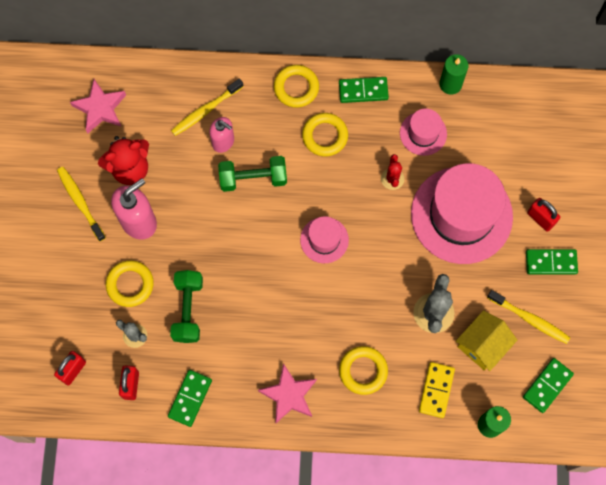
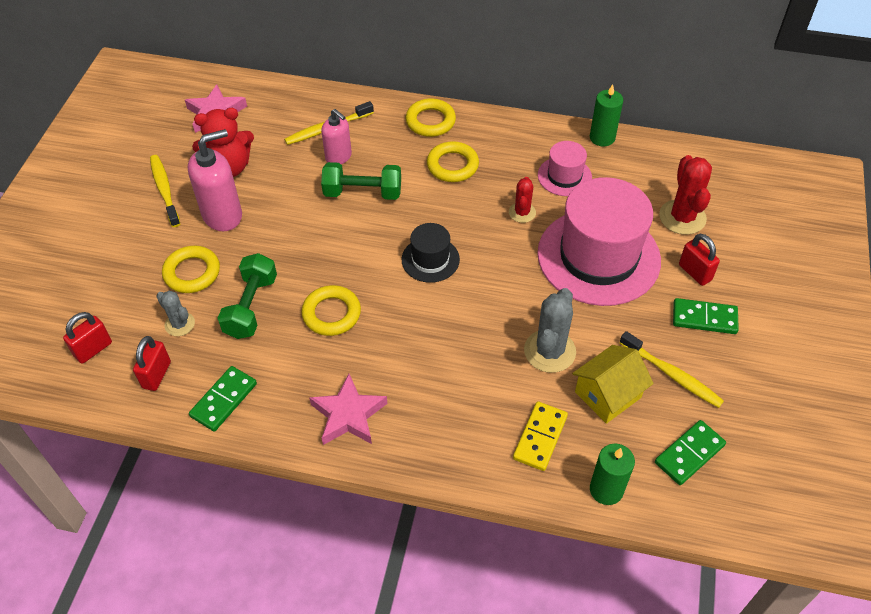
camera: 10 degrees right, 20 degrees down
pink hat [300,216,349,263] -> black hat [402,223,460,283]
green domino [339,77,389,103] -> none
yellow ring [339,346,388,395] -> yellow ring moved to [301,285,361,336]
none -> red cactus [659,155,712,235]

